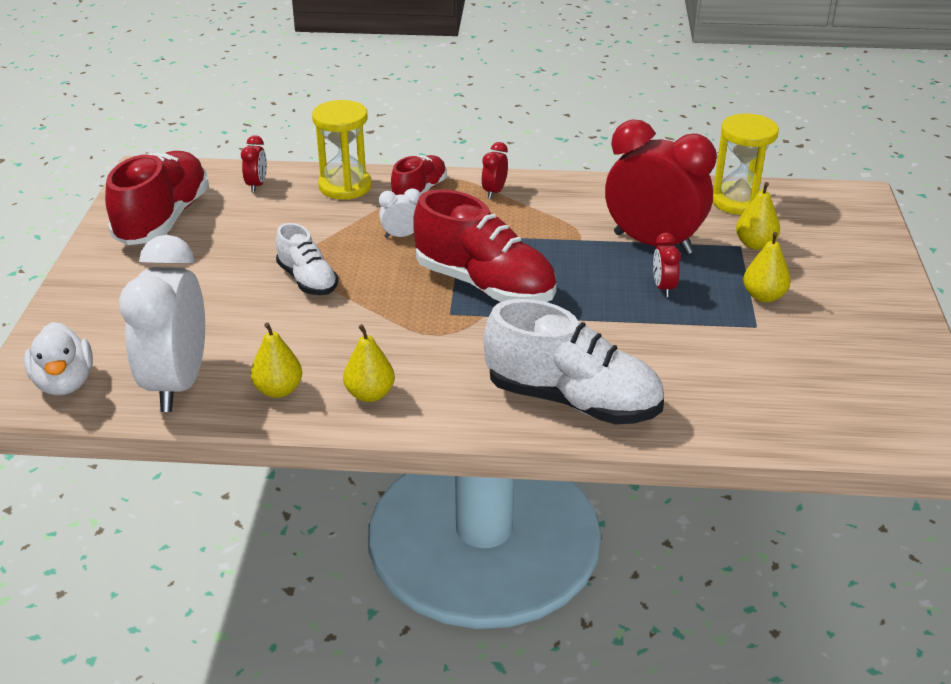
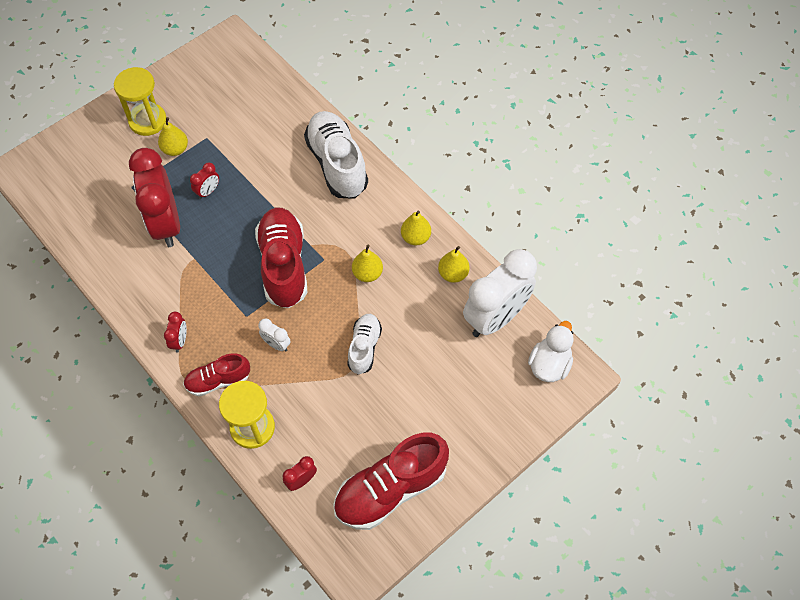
camera: 135 degrees left, 25 degrees up
red clock [481,142,508,199] -> red clock turned 60 degrees counterclockwise [164,312,187,353]
yellow hourglass [713,114,779,215] -> yellow hourglass moved to [114,67,166,136]
yellow pear [736,182,780,250] -> yellow pear moved to [352,245,383,282]

